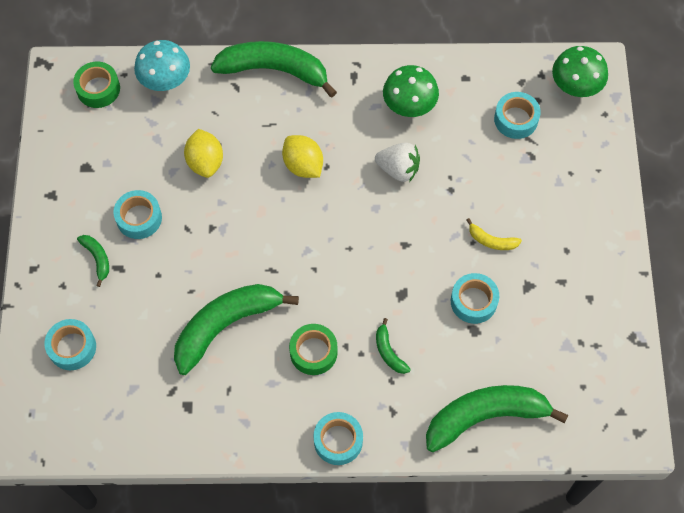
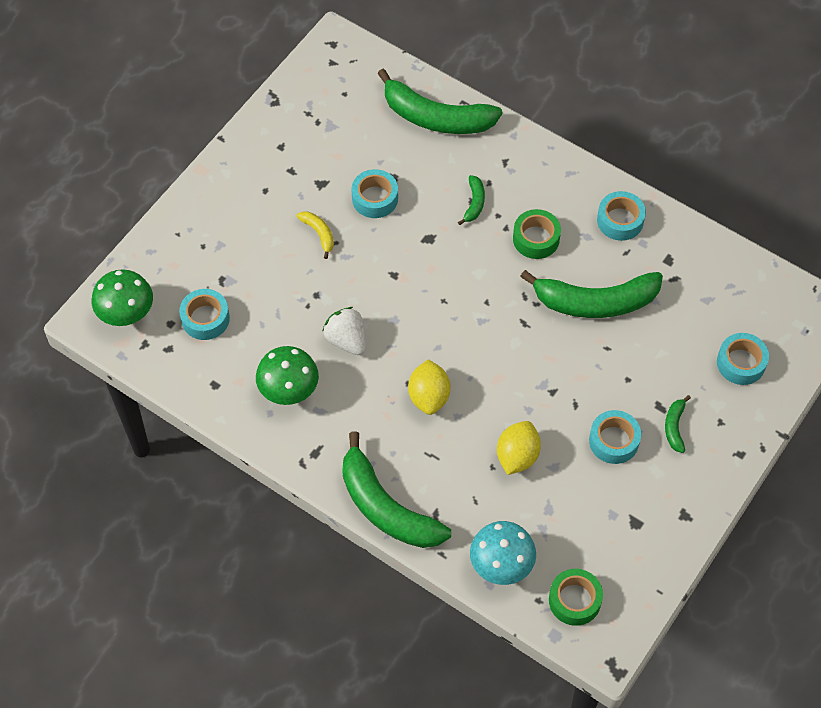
camera: 145 degrees left, 5 degrees down
turquoise tape [313,412,363,465] -> turquoise tape moved to [597,191,646,241]

